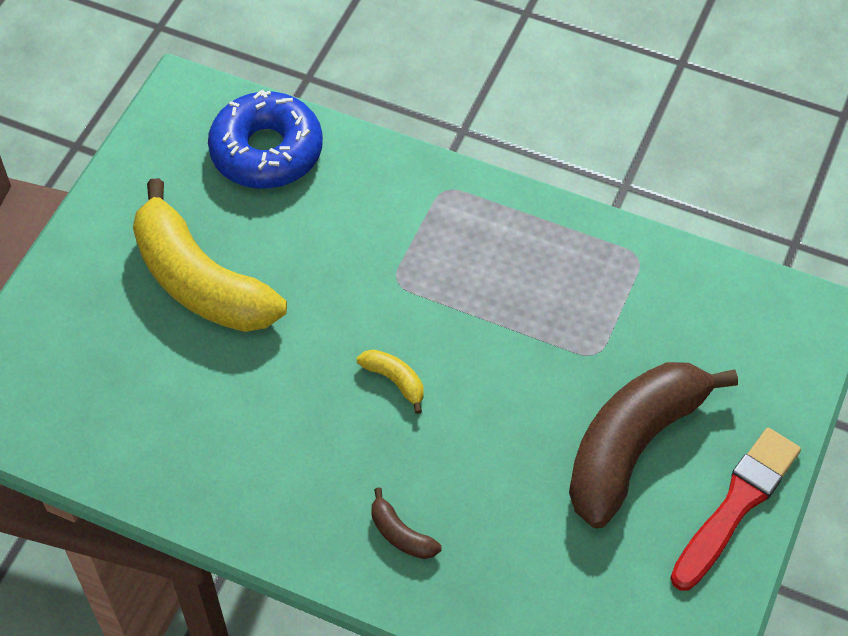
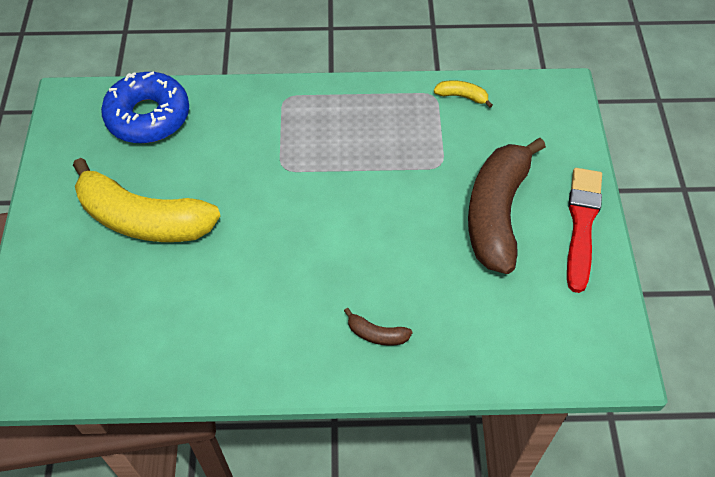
camera: 25 degrees left, 0 degrees up
yellow banana [357,350,424,414] -> yellow banana moved to [434,80,493,108]

